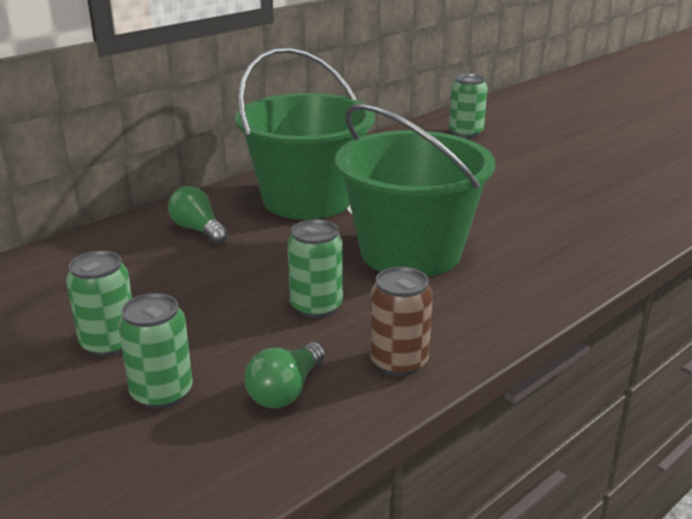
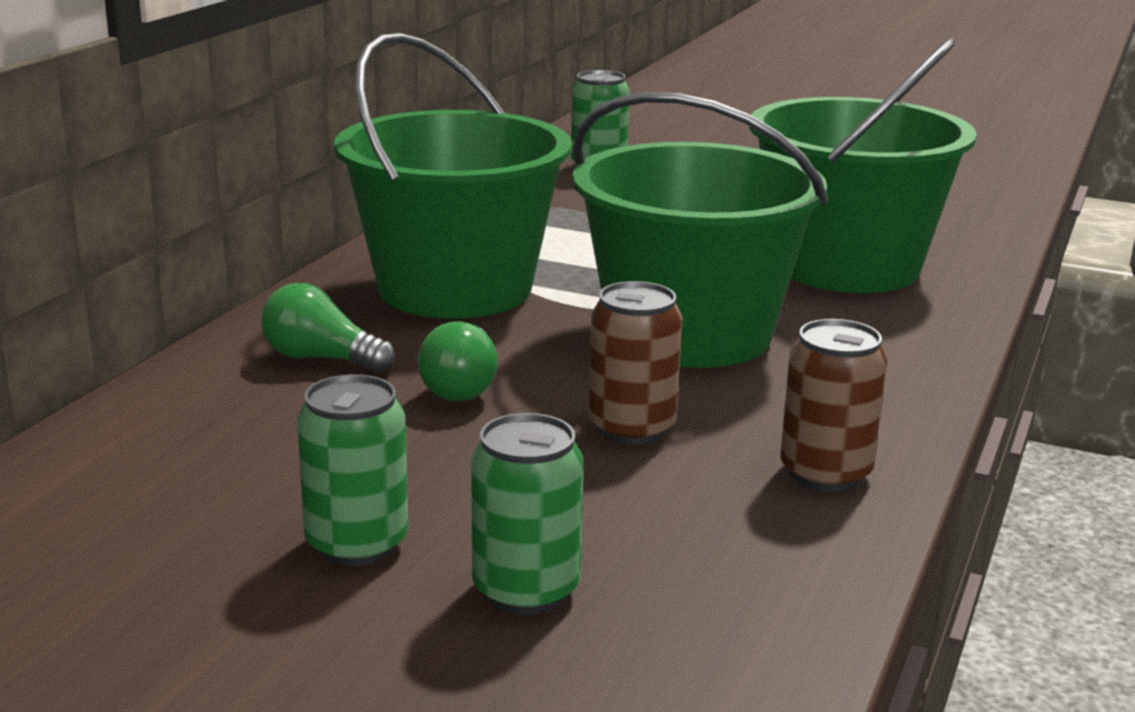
camera: 25 degrees left, 5 degrees down
green light bulb [245,342,326,408] -> green light bulb moved to [417,321,498,401]
green can [287,219,343,318] -> brown can [588,281,683,445]
none -> green bucket [749,38,977,293]

